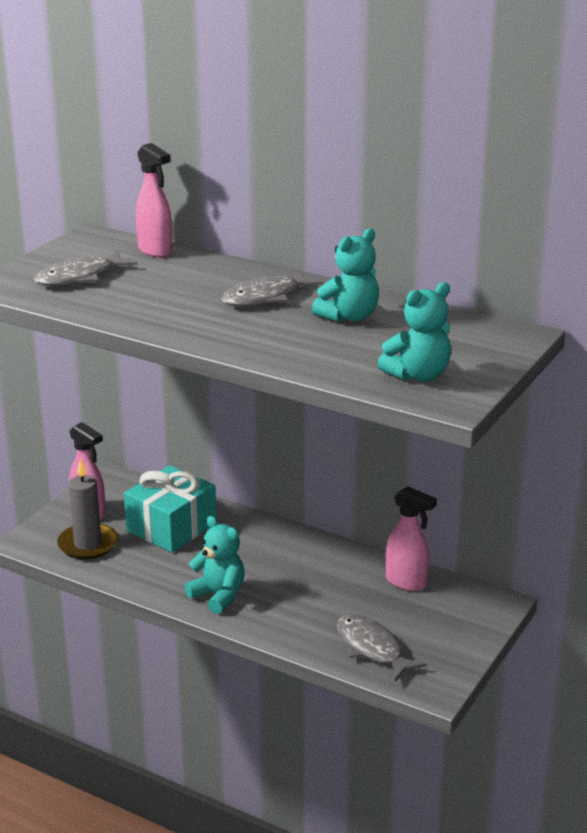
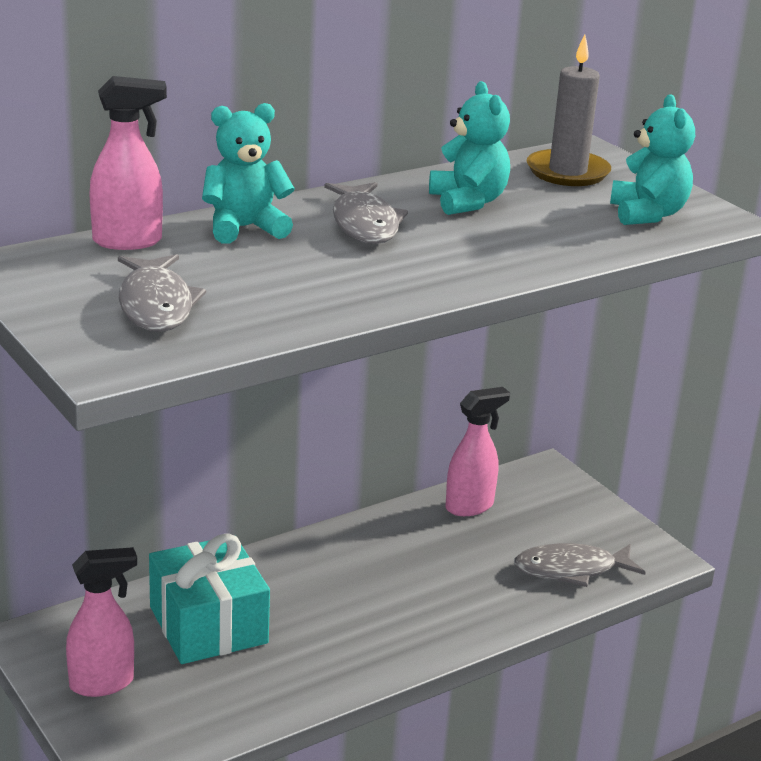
camera: 65 degrees left, 0 degrees up
grey candle [57,458,118,560] -> grey candle moved to [527,34,611,186]
turquoise teddy bear [184,516,245,614] -> turquoise teddy bear moved to [202,103,295,244]

